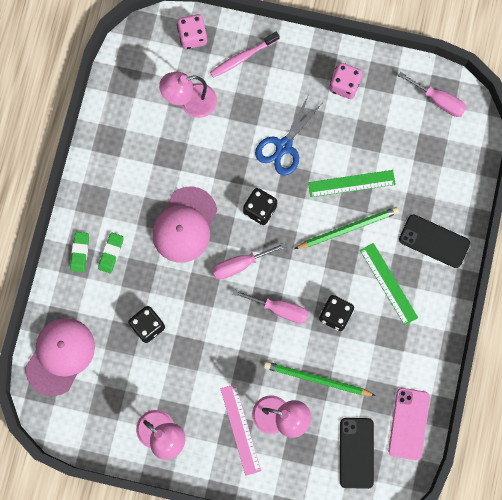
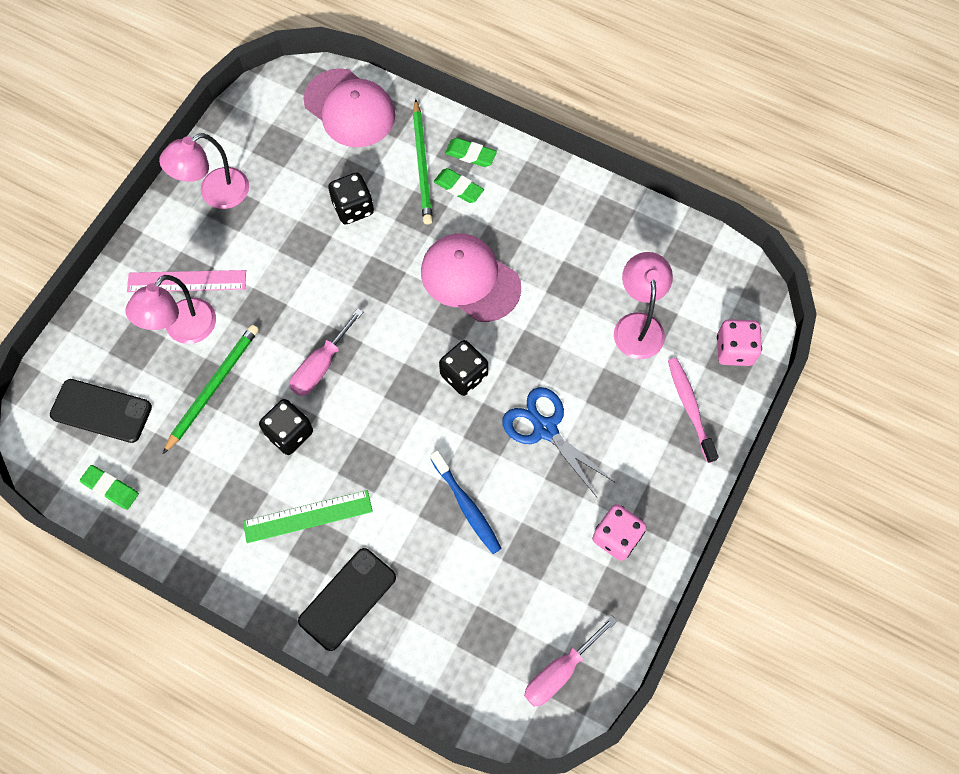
camera: 105 degrees right, 10 degrees down
pink screwdriver [212,242,286,280] -> none
green pencil [294,207,399,249] -> green pencil moved to [413,99,433,224]
green ruler [308,170,396,197] -> blue toothbrush [430,450,502,554]
pink phone [388,388,430,460] -> green eraser [80,465,139,510]

